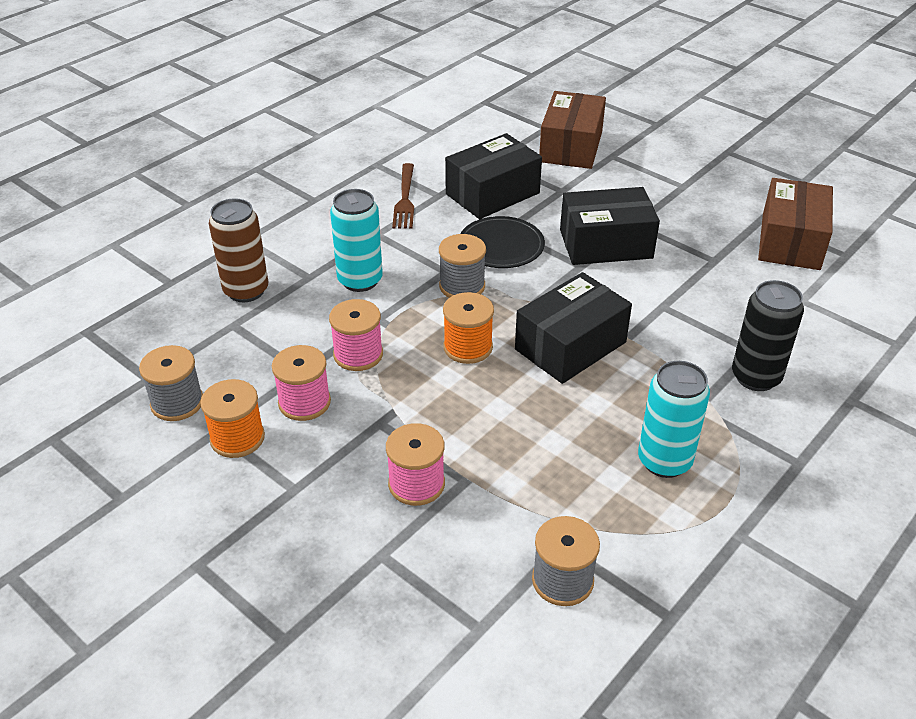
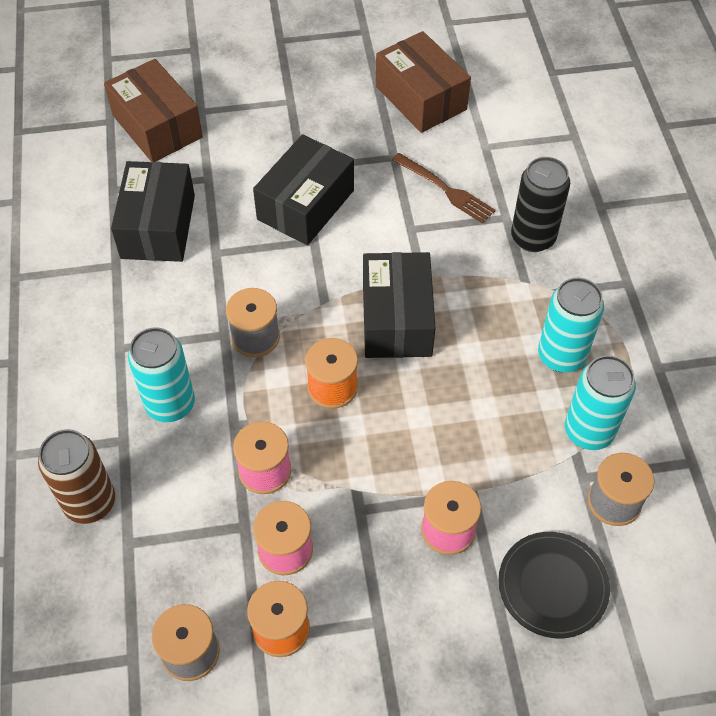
camera: 50 degrees left, 15 degrees up
brown fork [392,163,414,229] -> brown fork moved to [392,153,495,224]
black plate [460,216,545,268] -> black plate moved to [498,532,610,638]
none -> turquoise can [565,355,636,450]

